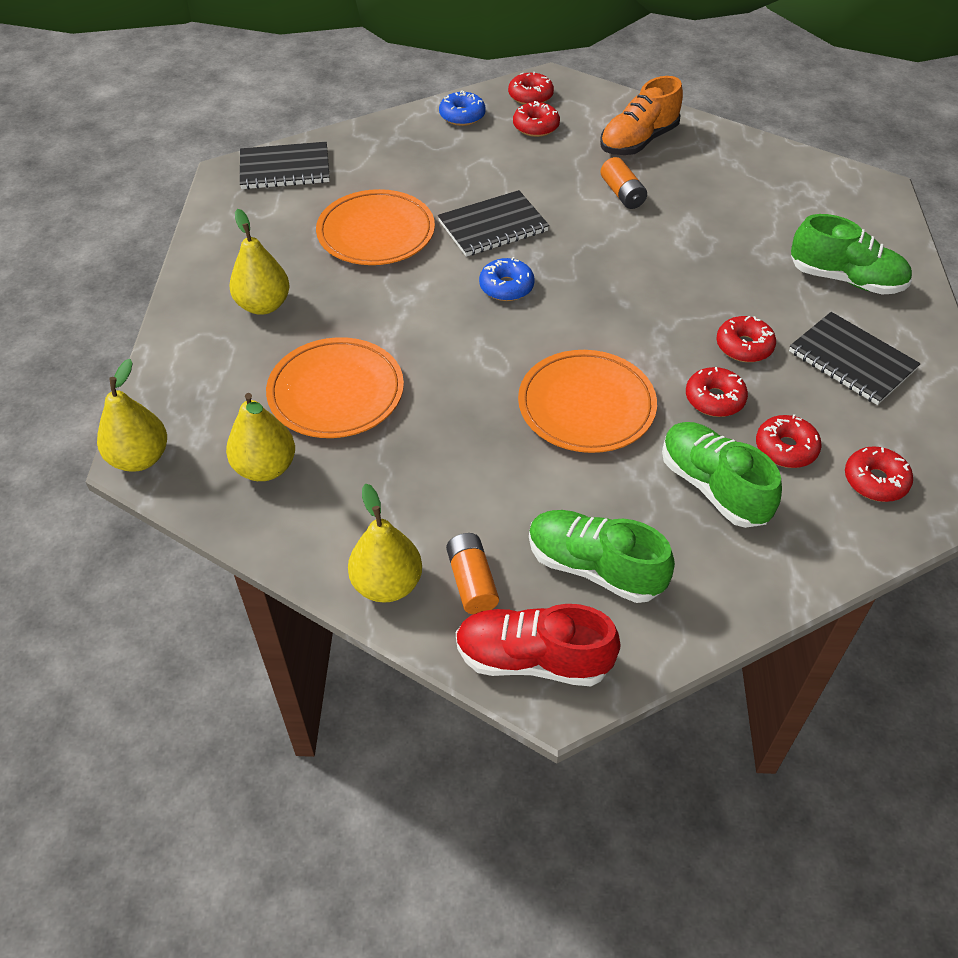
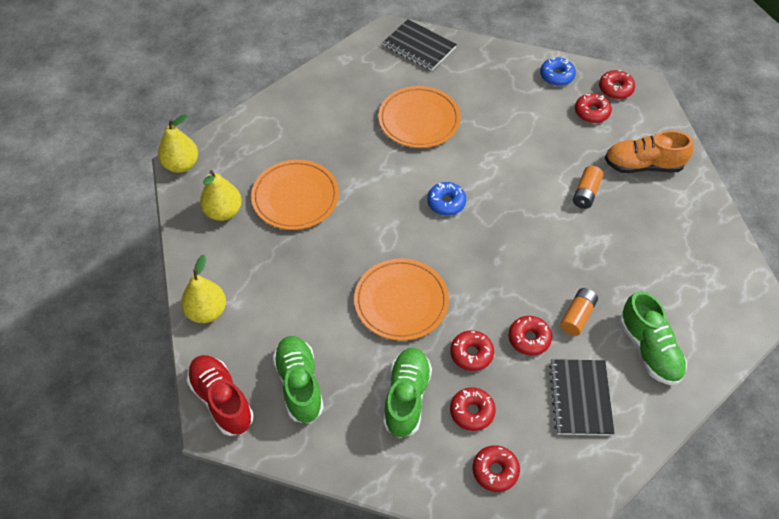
camera: 45 degrees right, 5 degrees up
yellow pear [229,209,290,315] -> none
black notebook [438,190,549,257] -> none
orange battery [446,533,499,614] -> orange battery moved to [560,288,598,336]

